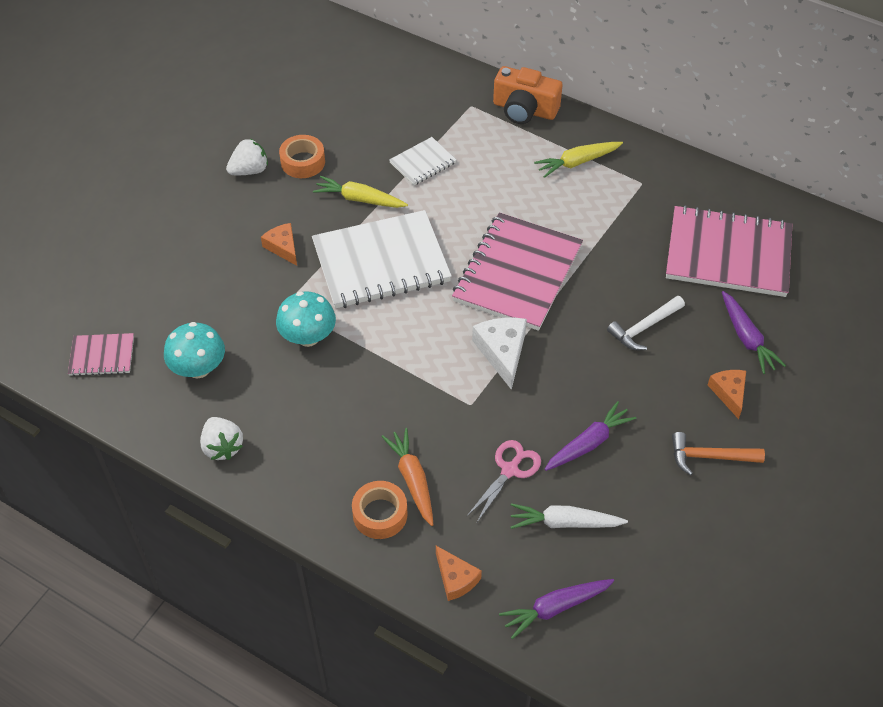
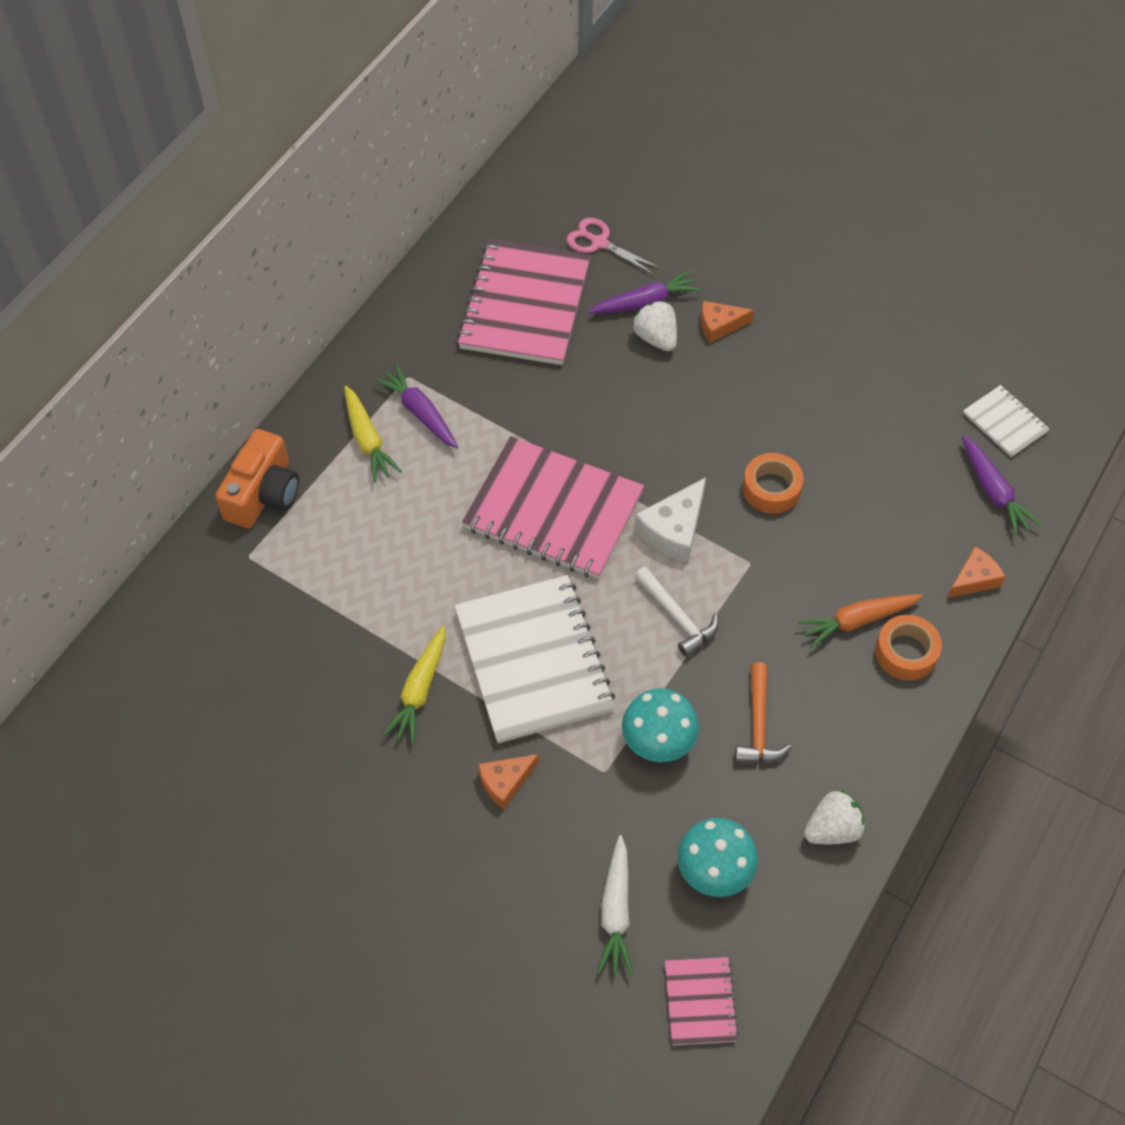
camera: 90 degrees left, 5 degrees up
white strawberry [226,138,268,175] -> white strawberry moved to [633,301,677,351]
orange tape [279,135,325,178] -> orange tape moved to [743,453,804,514]
white notebook [389,137,456,186] -> white notebook moved to [963,385,1050,457]
pink scissors [467,440,541,522] -> pink scissors moved to [566,218,661,275]
white cheese [472,318,527,390] -> white cheese turned 45 degrees counterclockwise [634,477,706,562]
white carrot [511,503,628,529] -> white carrot moved to [597,835,633,975]
purple carrot [544,401,636,471] -> purple carrot moved to [374,364,458,449]
white hammer [607,296,685,350] -> white hammer moved to [634,567,718,657]
orange hammer [672,432,765,475] -> orange hammer moved to [735,662,792,763]

